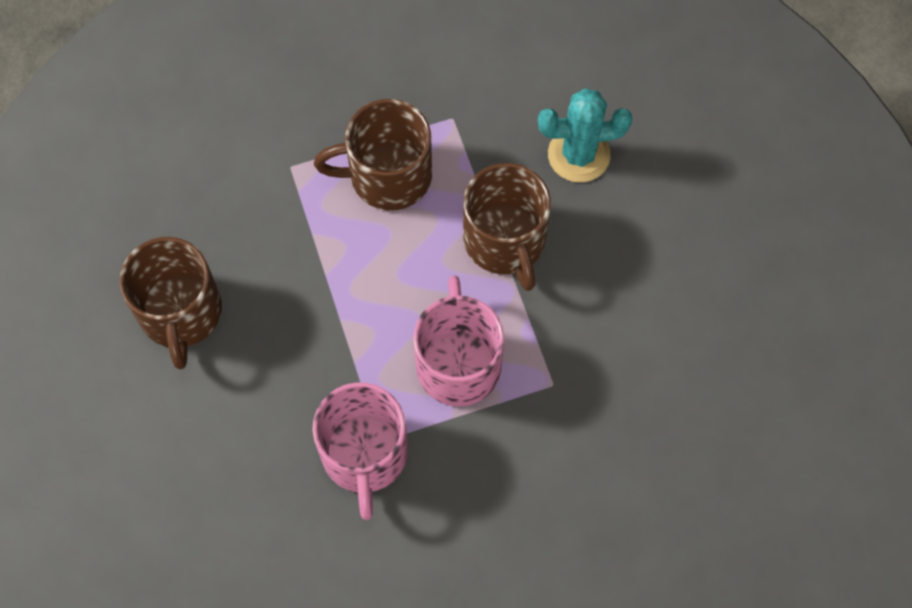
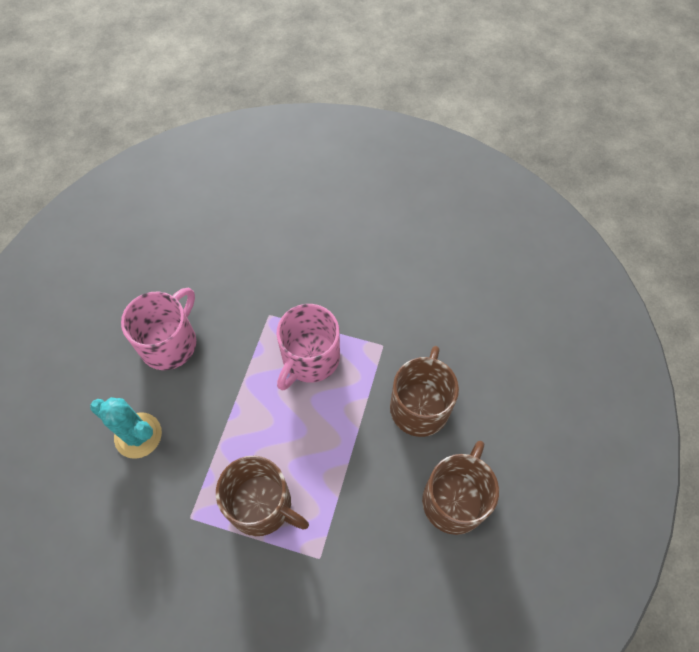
camera: 145 degrees left, 5 degrees down
pink mug [312,382,408,520] -> pink mug moved to [121,287,196,370]
brown mug [463,163,551,291] -> brown mug moved to [390,346,459,437]

